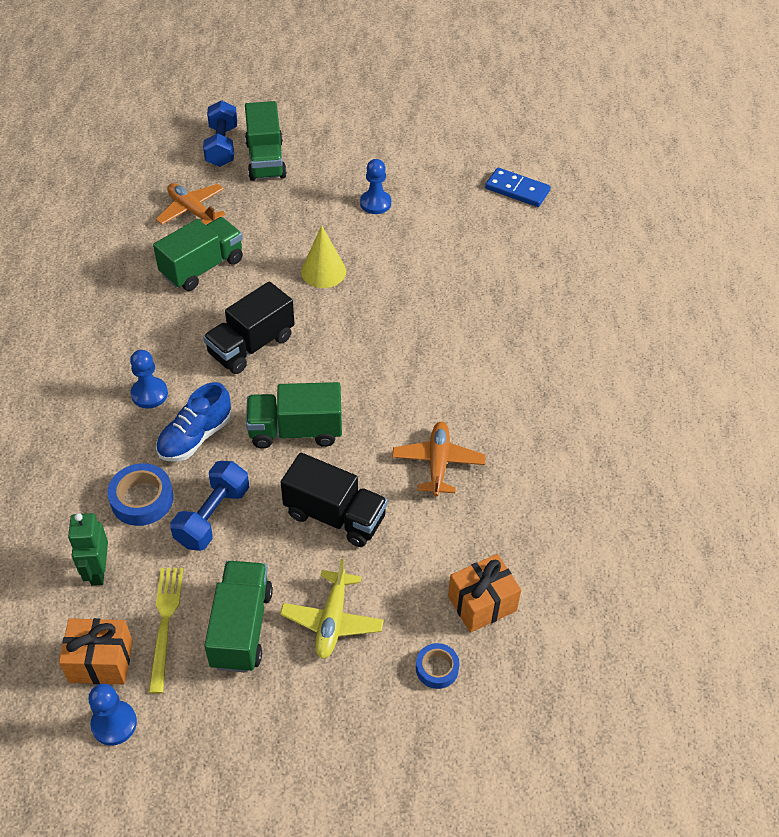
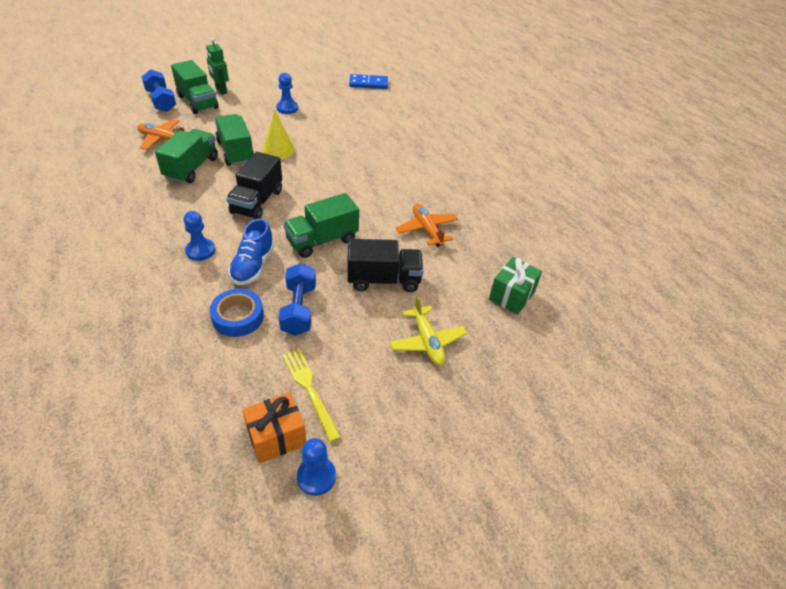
camera: 30 degrees left, 5 degrees down
green robot [68,513,108,586] -> green robot moved to [206,38,229,95]
green truck [204,561,273,673] -> green truck moved to [215,114,254,166]
blue tape [416,643,460,689] -> none
orange gift [448,554,521,633] -> green gift [489,257,542,315]

